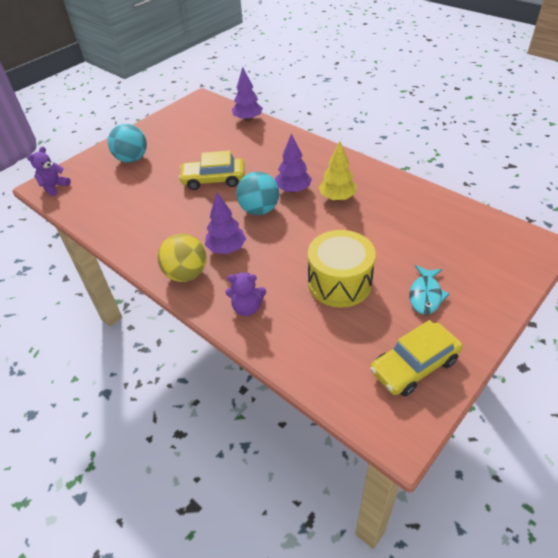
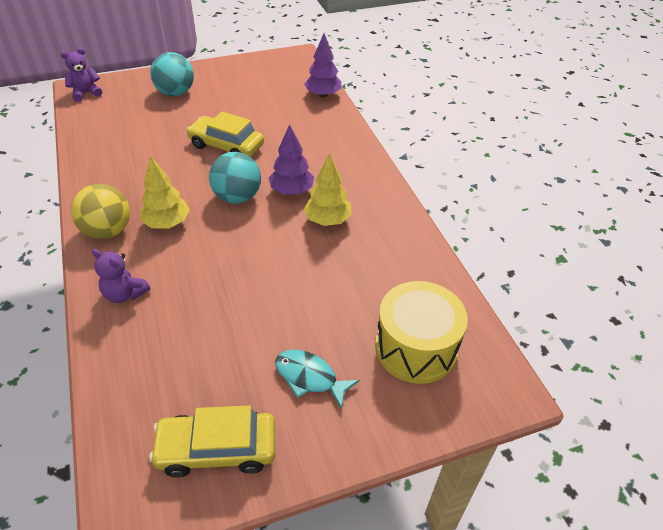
camera: 25 degrees right, 0 degrees up
purple tree [205,192,246,254] -> yellow tree [140,155,190,229]
yellow drum [308,230,376,307] -> yellow drum moved to [375,281,468,384]
turquoise fish [410,265,449,315] -> turquoise fish turned 75 degrees clockwise [275,350,359,409]

